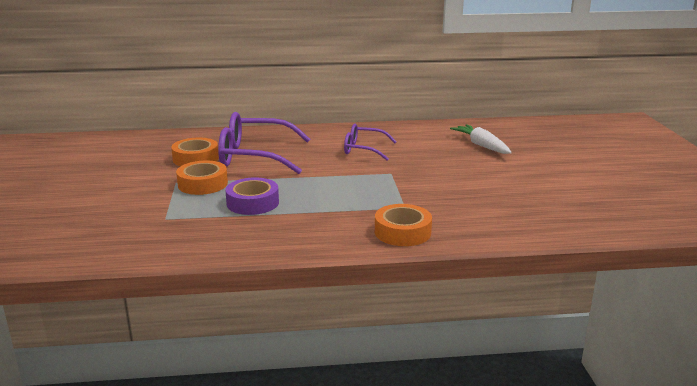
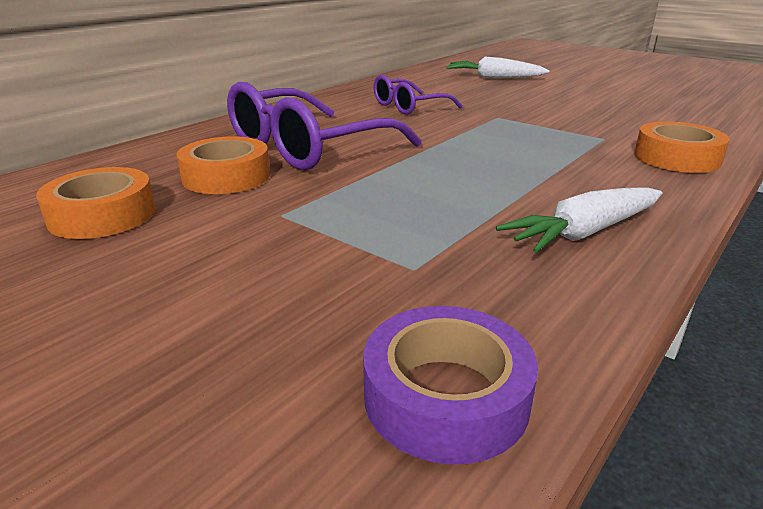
camera: 45 degrees left, 5 degrees up
orange tape [176,161,228,195] -> orange tape moved to [36,167,156,239]
purple tape [225,177,279,215] -> purple tape moved to [363,306,538,465]
none -> white carrot [496,187,662,253]

